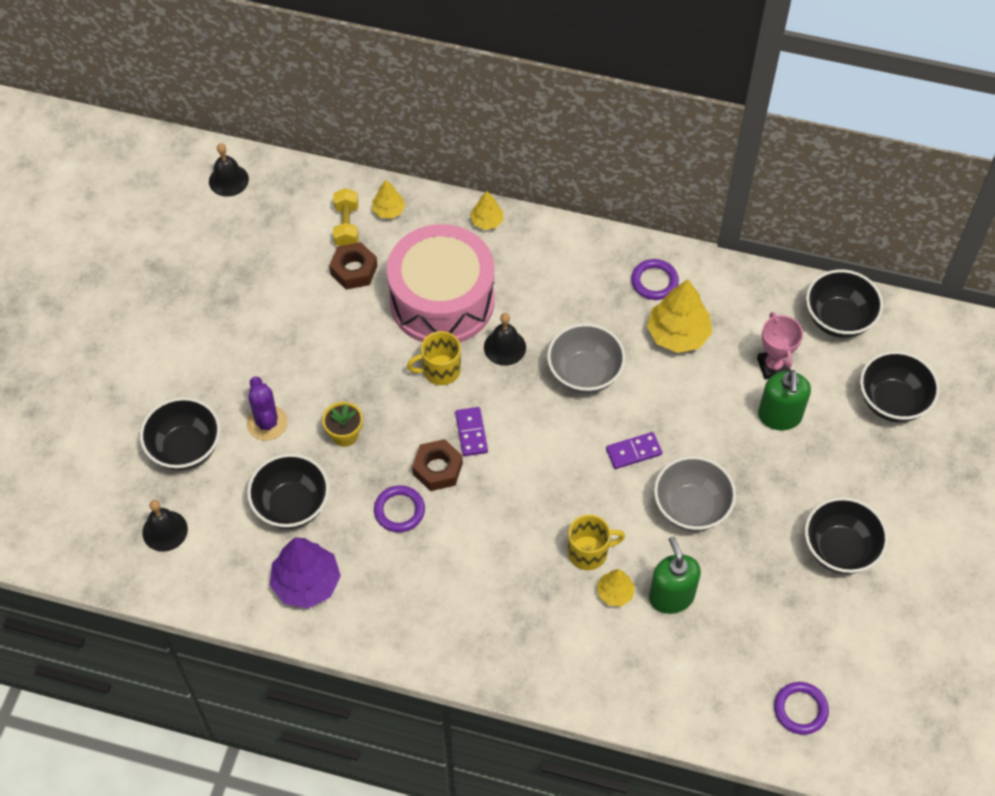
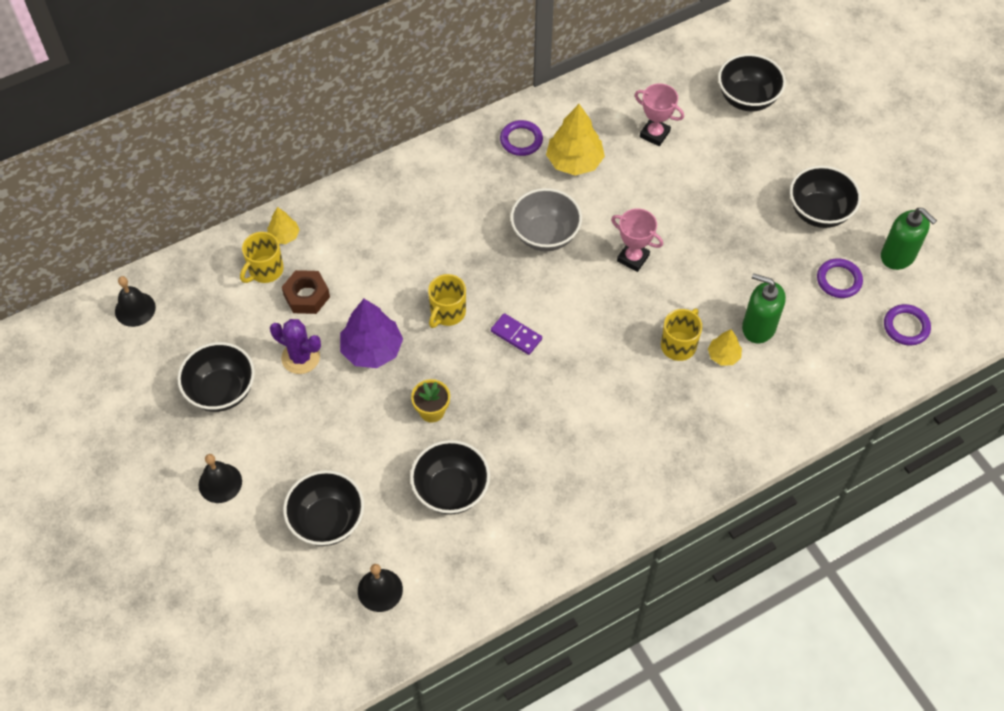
camera: 45 degrees left, 0 degrees up
purple cactus [247,376,288,441] -> purple cactus moved to [270,319,321,374]
purple tree [270,537,341,608] -> purple tree moved to [340,299,403,368]
yellow dumbbell [333,188,358,246] -> yellow mug [240,232,284,283]
purple ring [374,485,425,532] -> purple ring moved to [817,258,863,298]
pink drum [387,224,495,342] -> none
brown nut [412,439,463,491] -> none
yellow tree [470,191,503,230] -> none
black bell [484,313,526,366] -> black bell moved to [199,454,242,503]
purple domino [606,432,662,469] -> pink trophy [611,209,663,272]
grey bowl [654,456,736,531] -> none
green soap dispenser [758,370,811,430] -> green soap dispenser moved to [881,208,937,270]
black bowl [806,269,883,338] -> black bowl moved to [177,342,255,412]

